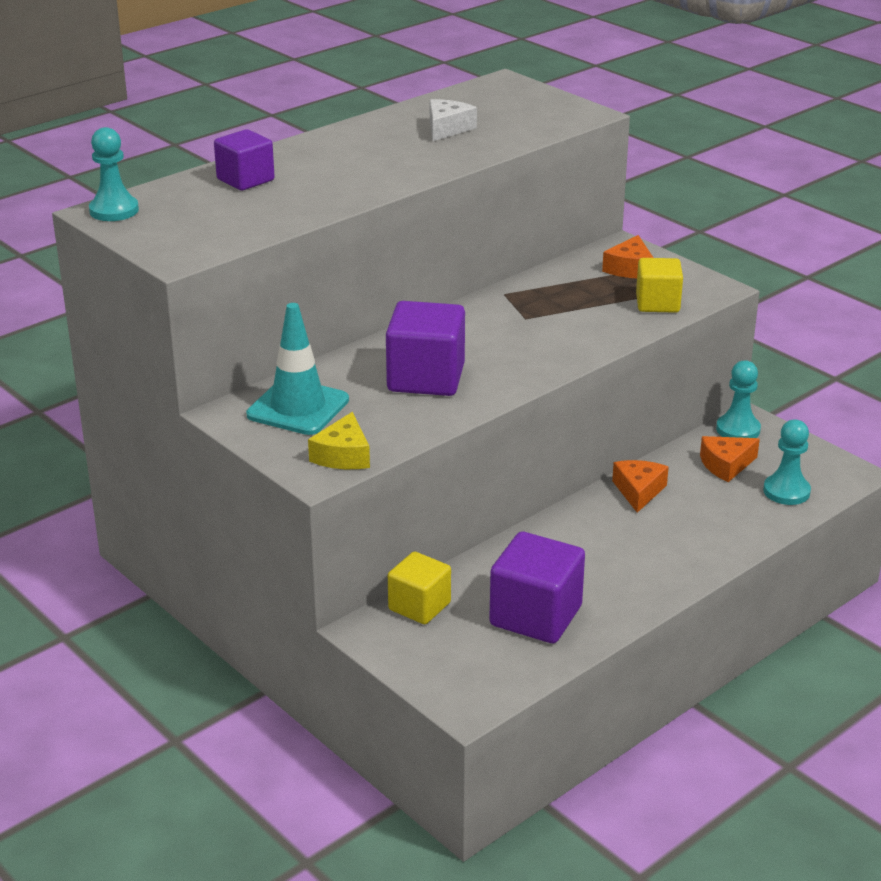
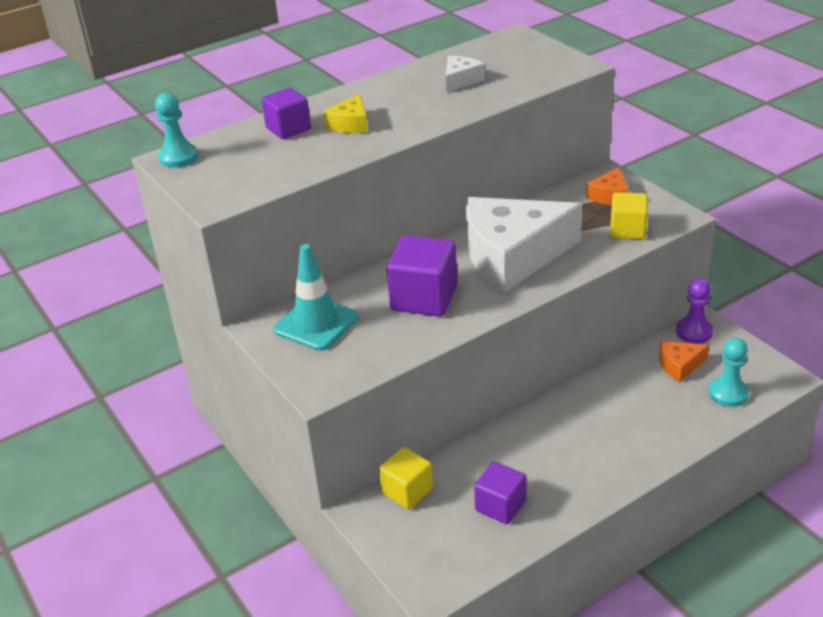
camera: 10 degrees right, 5 degrees up
yellow cheese [308,412,370,469] -> yellow cheese moved to [324,94,368,133]
purple cube [489,532,585,643] -> purple cube [474,461,527,524], size x0.65
orange cheese [612,460,669,513] -> none
turquoise pawn [716,360,761,438] -> purple pawn [676,278,713,344]
none -> white cheese [466,197,583,292]

